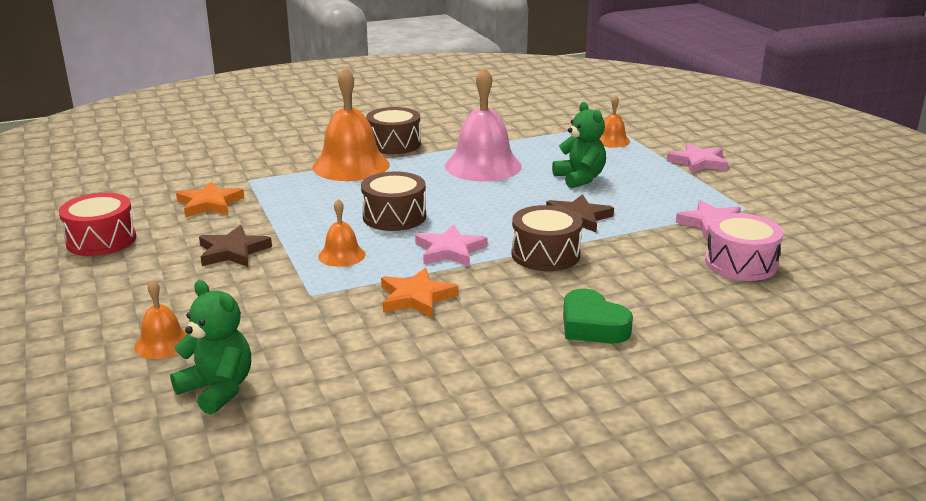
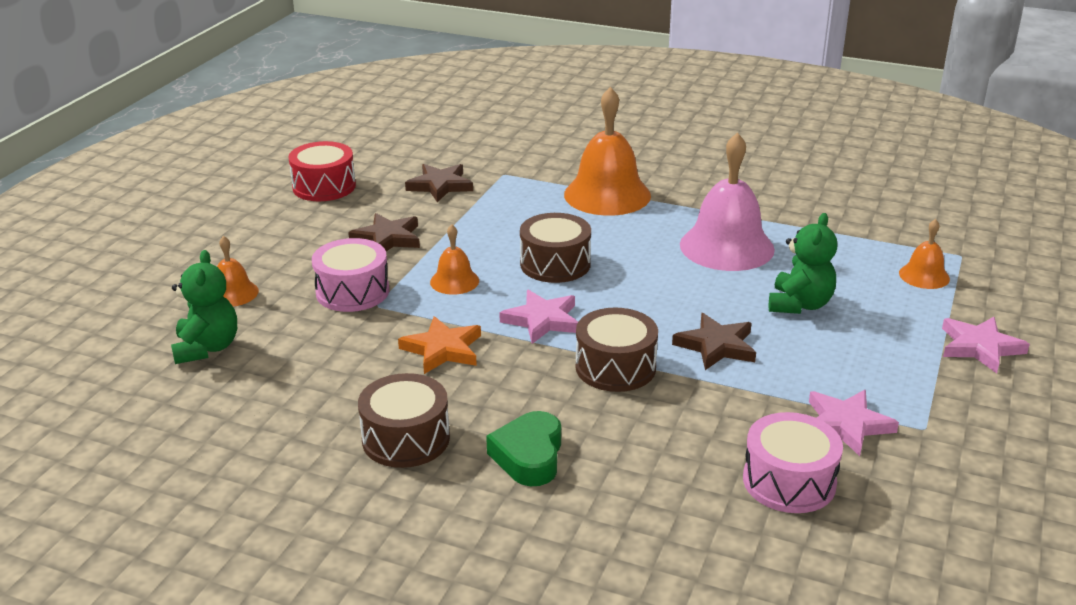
camera: 45 degrees right, 5 degrees up
orange star [176,181,244,217] -> brown star [405,164,473,202]
brown drum [366,107,421,154] -> brown drum moved to [358,373,450,468]
none -> pink drum [312,238,389,312]

